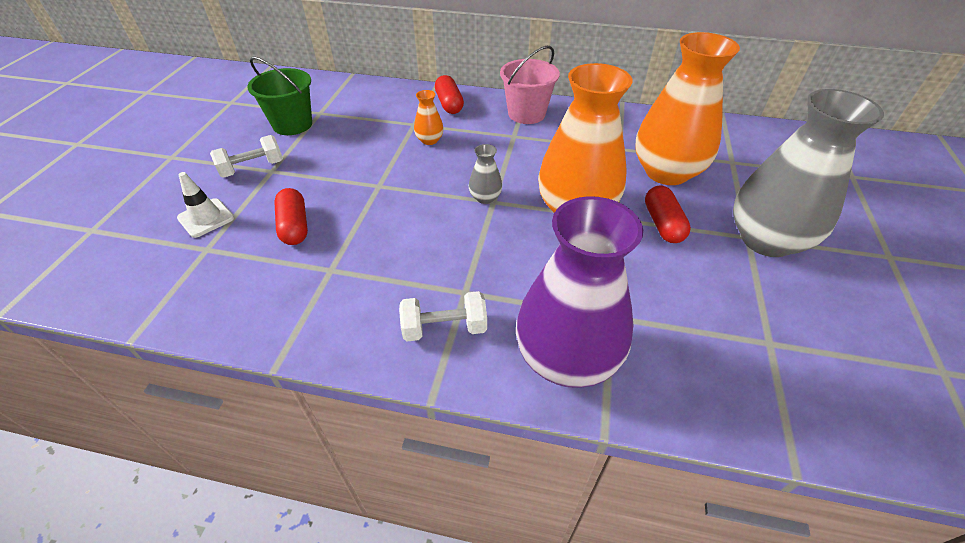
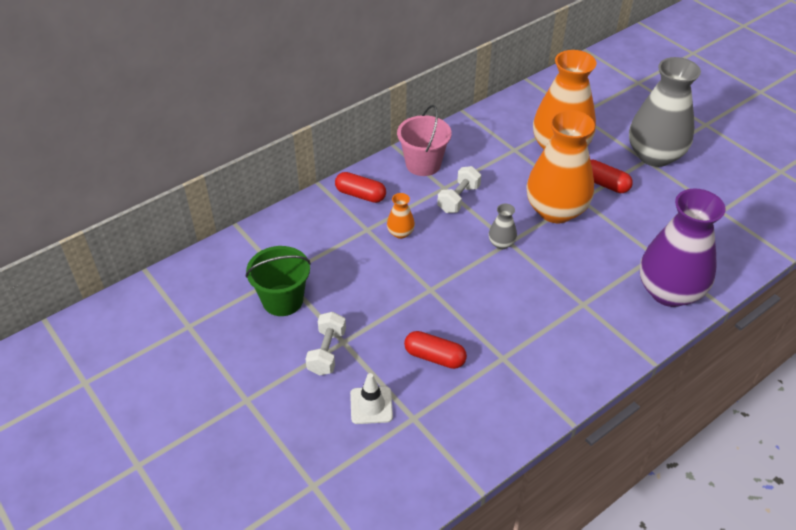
camera: 50 degrees left, 0 degrees up
white dumbbell [399,291,487,341] -> white dumbbell moved to [437,166,481,213]

